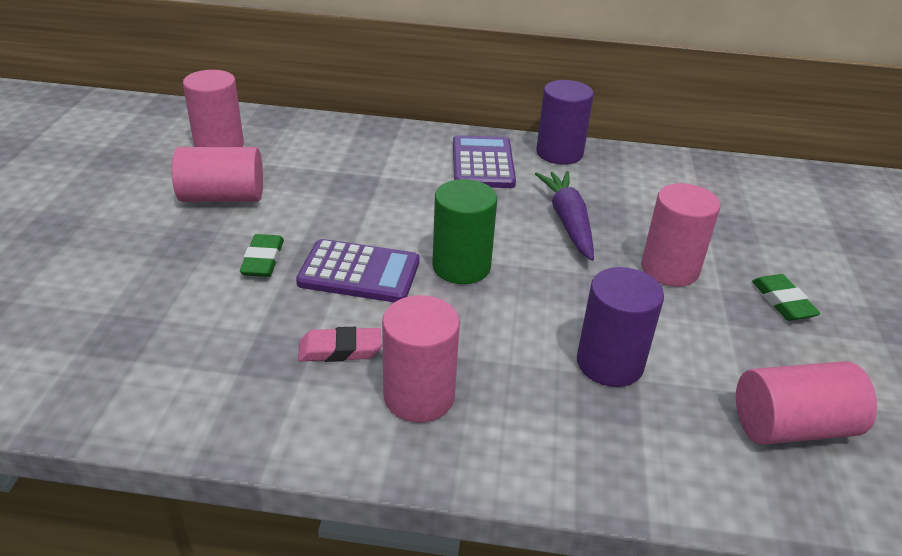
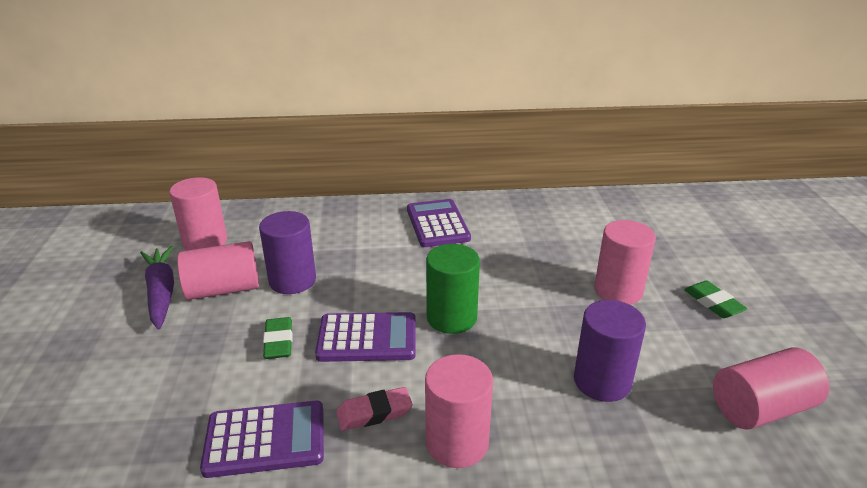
camera: 10 degrees left, 5 degrees down
purple carrot [535,171,594,261] -> purple carrot moved to [140,246,174,330]
purple cylinder [536,80,594,165] -> purple cylinder moved to [259,211,316,294]
none -> purple calculator [200,401,324,478]

